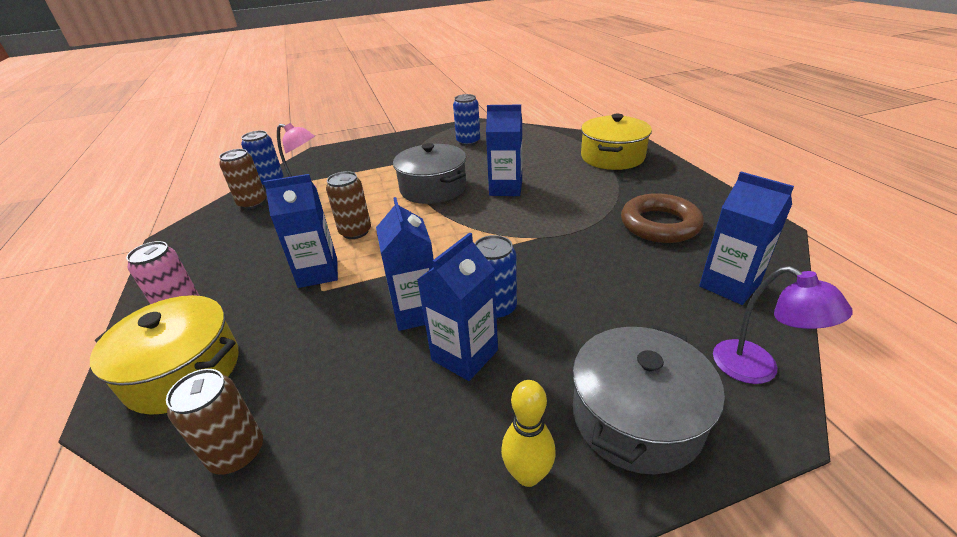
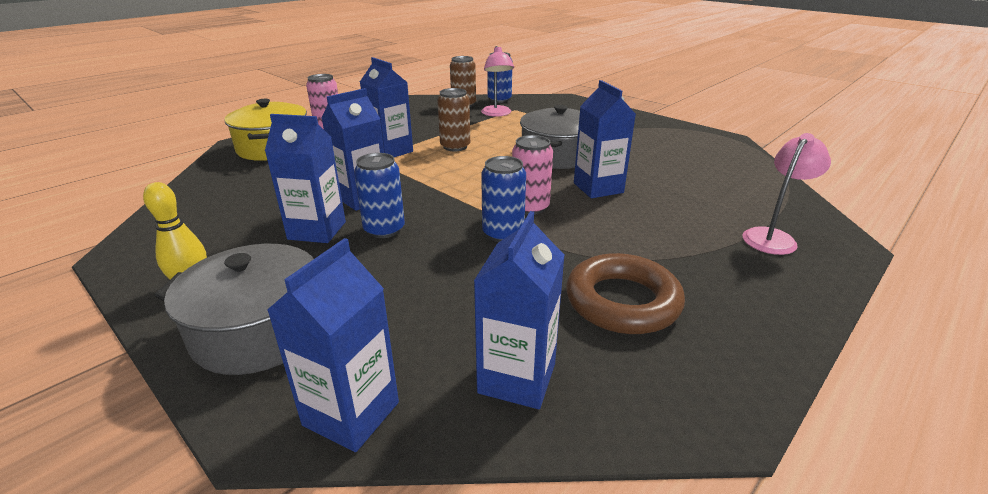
camera: 60 degrees right, 5 degrees down
brown can [166,369,263,475] -> none
blue can [453,94,480,146] -> blue can moved to [481,156,526,242]
yellow pot [581,114,652,170] -> pink lamp [742,133,831,255]
purple lamp [713,266,853,384] -> blue carton [267,238,399,452]
none -> pink can [512,135,553,215]

